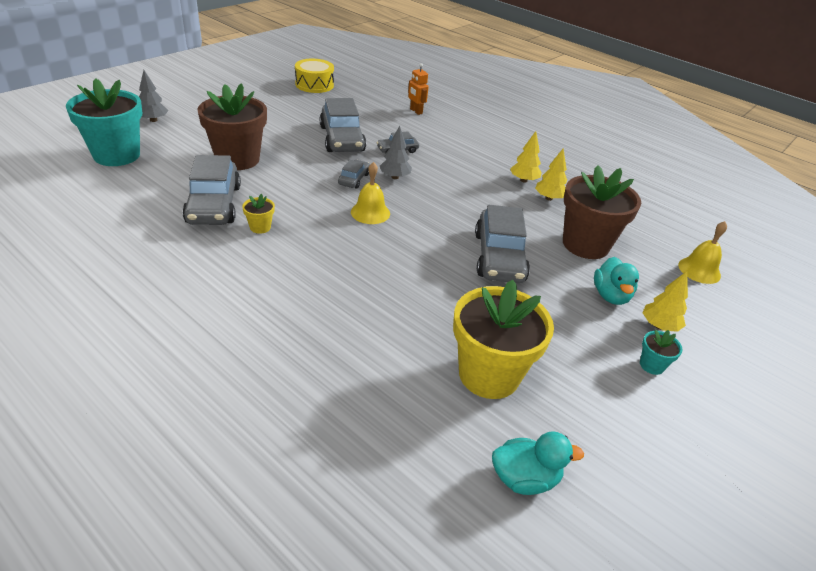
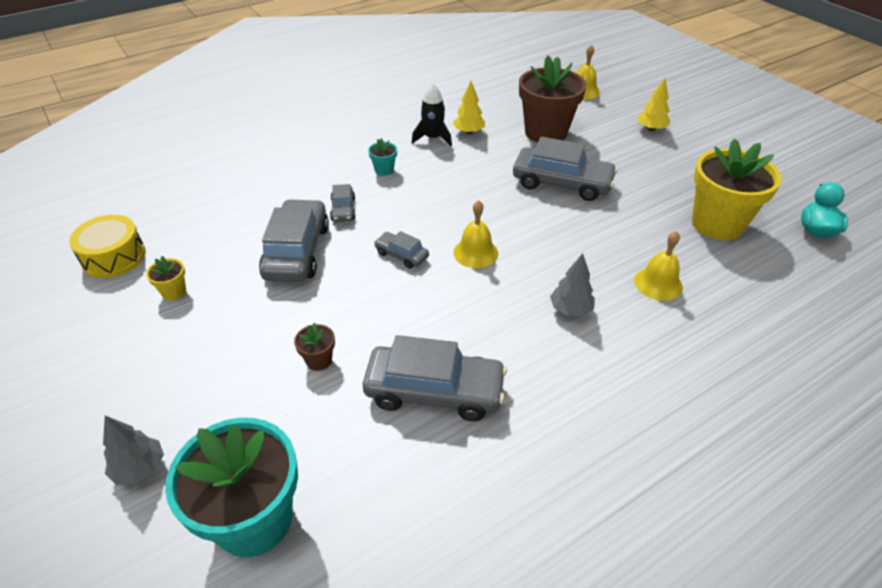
camera: 70 degrees left, 5 degrees up
brown flower pot [197,83,267,170] -> brown flower pot [294,322,335,371], size x0.42
yellow flower pot [242,194,275,234] -> yellow flower pot moved to [146,256,186,300]
grey car [320,98,366,152] -> grey car turned 90 degrees counterclockwise [259,199,329,282]
grey tree [380,126,412,179] -> grey tree moved to [550,253,595,316]
orange robot [408,63,429,115] -> none
yellow tree [510,131,542,182] -> black rocket [412,83,452,146]
turquoise duck [594,257,639,305] -> none
turquoise flower pot [640,330,683,375] -> turquoise flower pot moved to [368,138,397,176]
none -> yellow bell [634,231,683,301]

